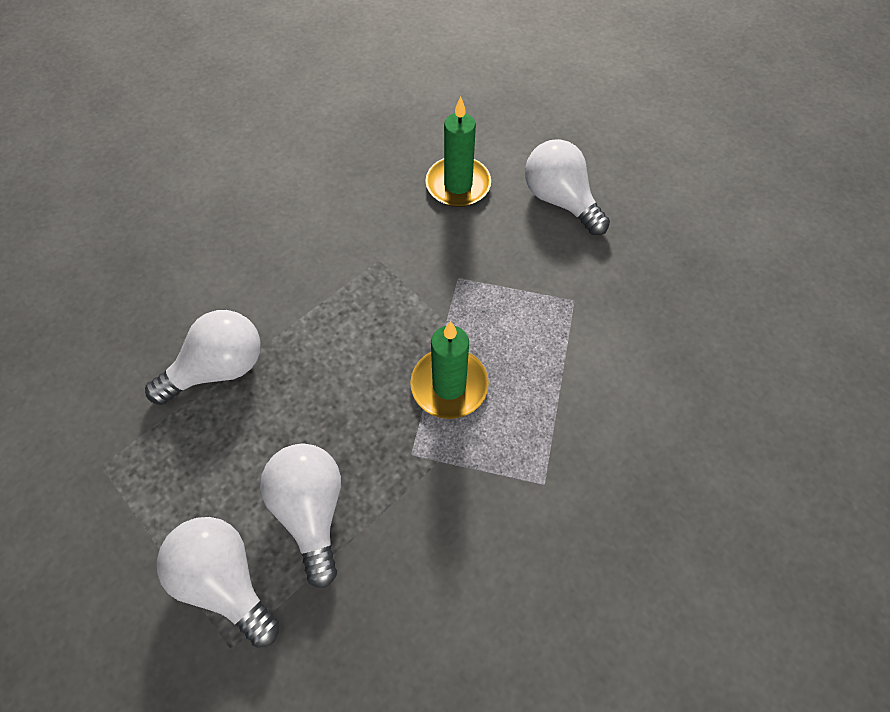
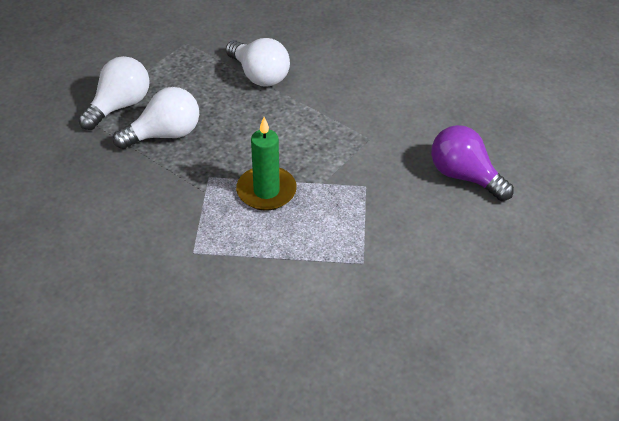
camera: 80 degrees right, 15 degrees down
green candle [425,96,491,207] -> purple light bulb [431,125,514,201]
white light bulb [525,139,610,235] -> none

